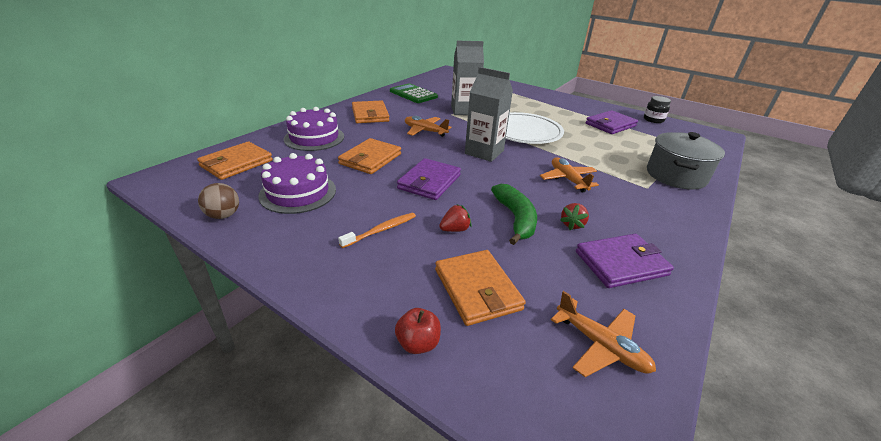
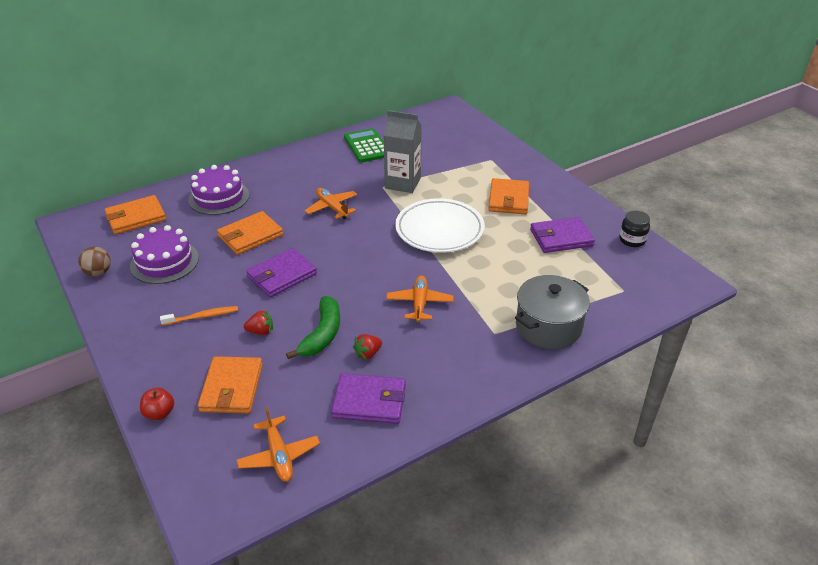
camera: 25 degrees right, 5 degrees up
orange wallet [352,100,389,123] -> orange wallet moved to [488,178,529,214]
grey carton [465,67,513,162] -> none

